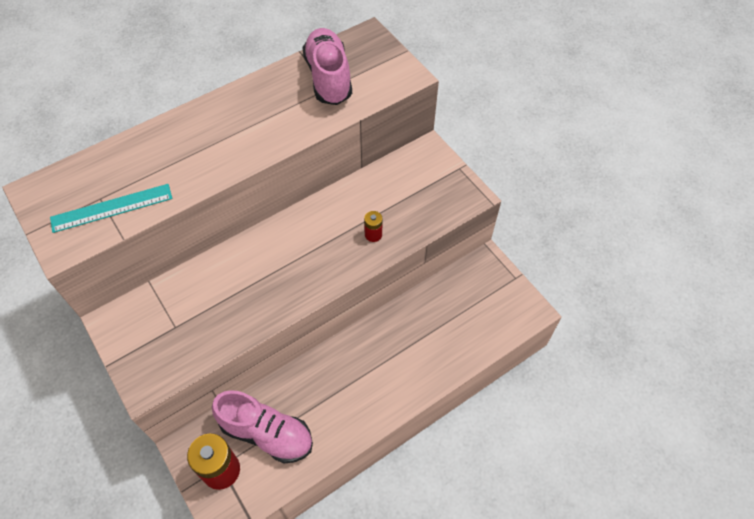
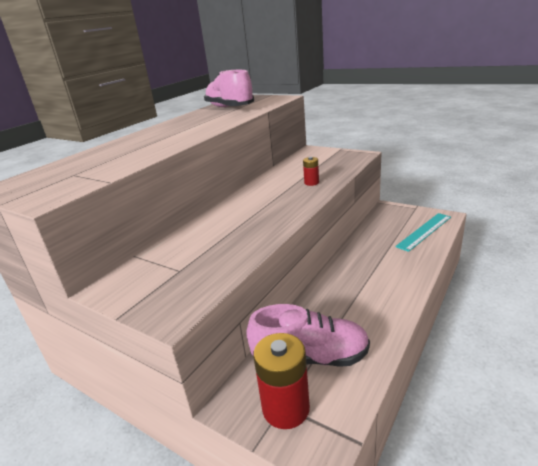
camera: 20 degrees left, 30 degrees down
turquoise ruler [50,184,172,233] -> turquoise ruler moved to [395,213,451,252]

